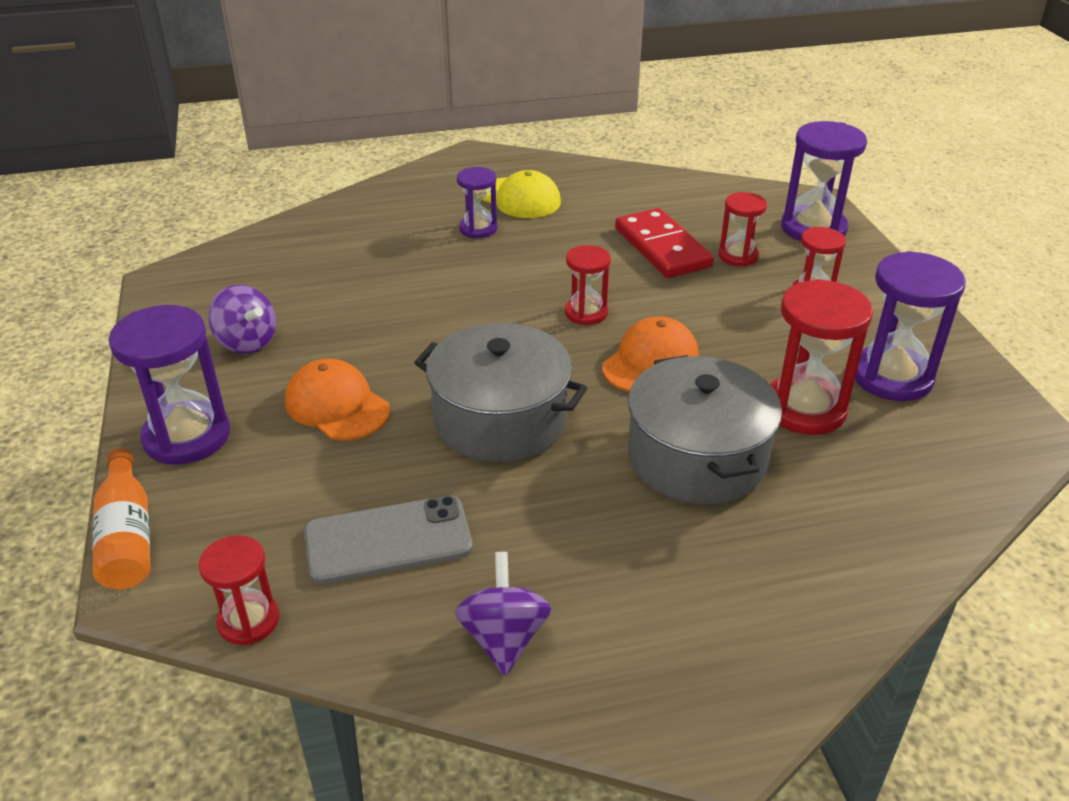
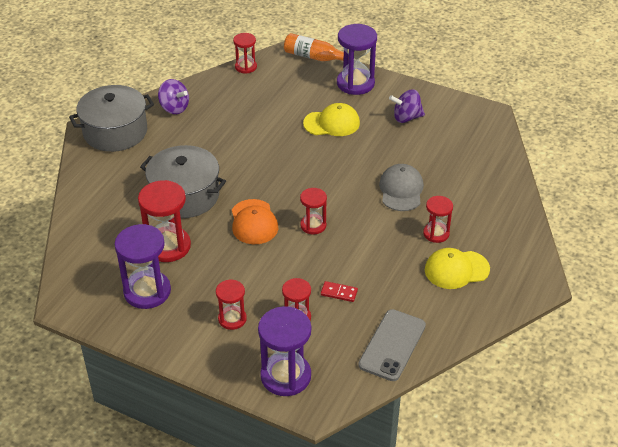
camera: 130 degrees right, 5 degrees up
orange cap [285,359,390,441] -> yellow cap [303,103,360,136]
grey phone [304,495,473,585] -> grey phone moved to [358,309,426,381]
grey pot [414,323,587,463] -> grey pot moved to [69,85,154,152]
purple hourglass [457,167,497,238] -> red hourglass [423,196,453,243]
red domino [615,208,714,278] -> red domino [321,281,358,302], size x0.45
none -> grey cap [379,164,424,211]

